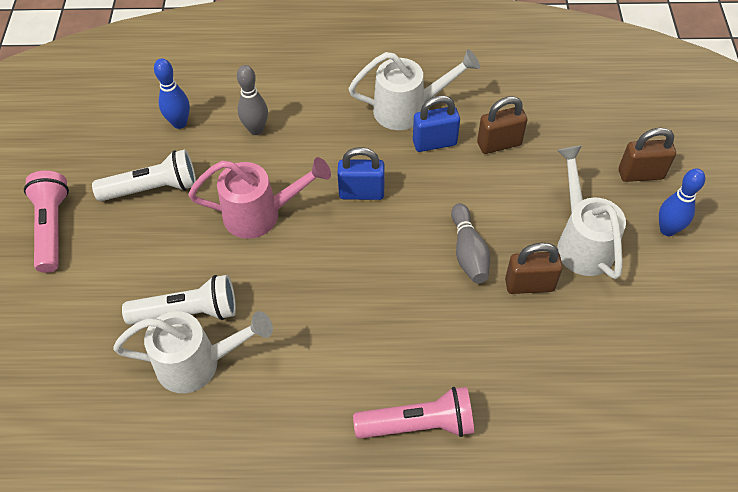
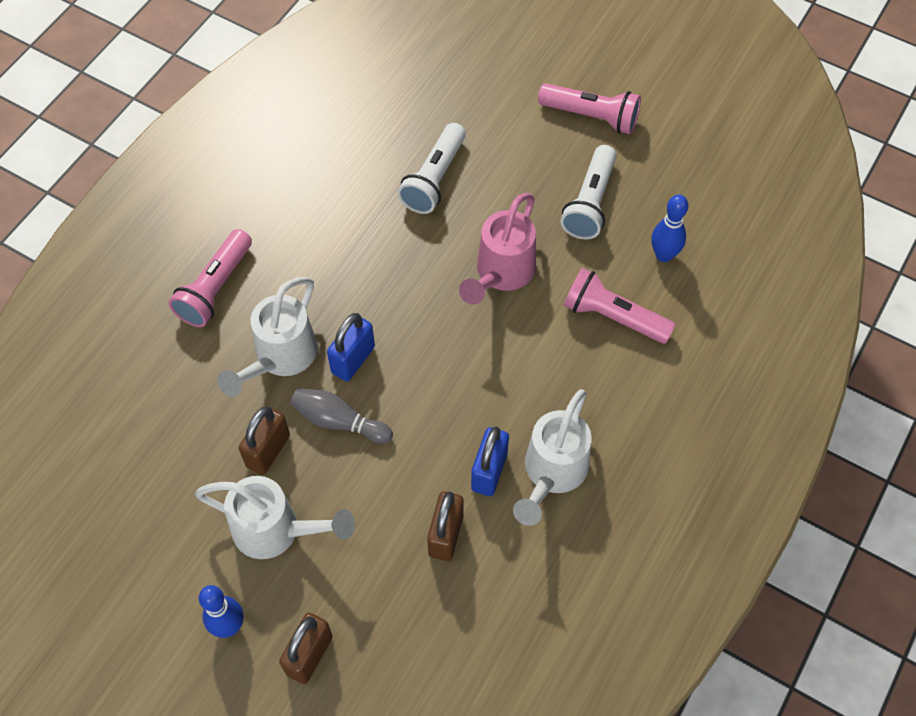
camera: 120 degrees right, 5 degrees up
white watering can [113,311,273,393] -> white watering can moved to [217,277,318,396]
grey bowling pin [237,65,268,135] -> pink flashlight [564,268,676,344]
blue padlock [337,147,385,200] -> blue padlock moved to [327,313,375,381]

